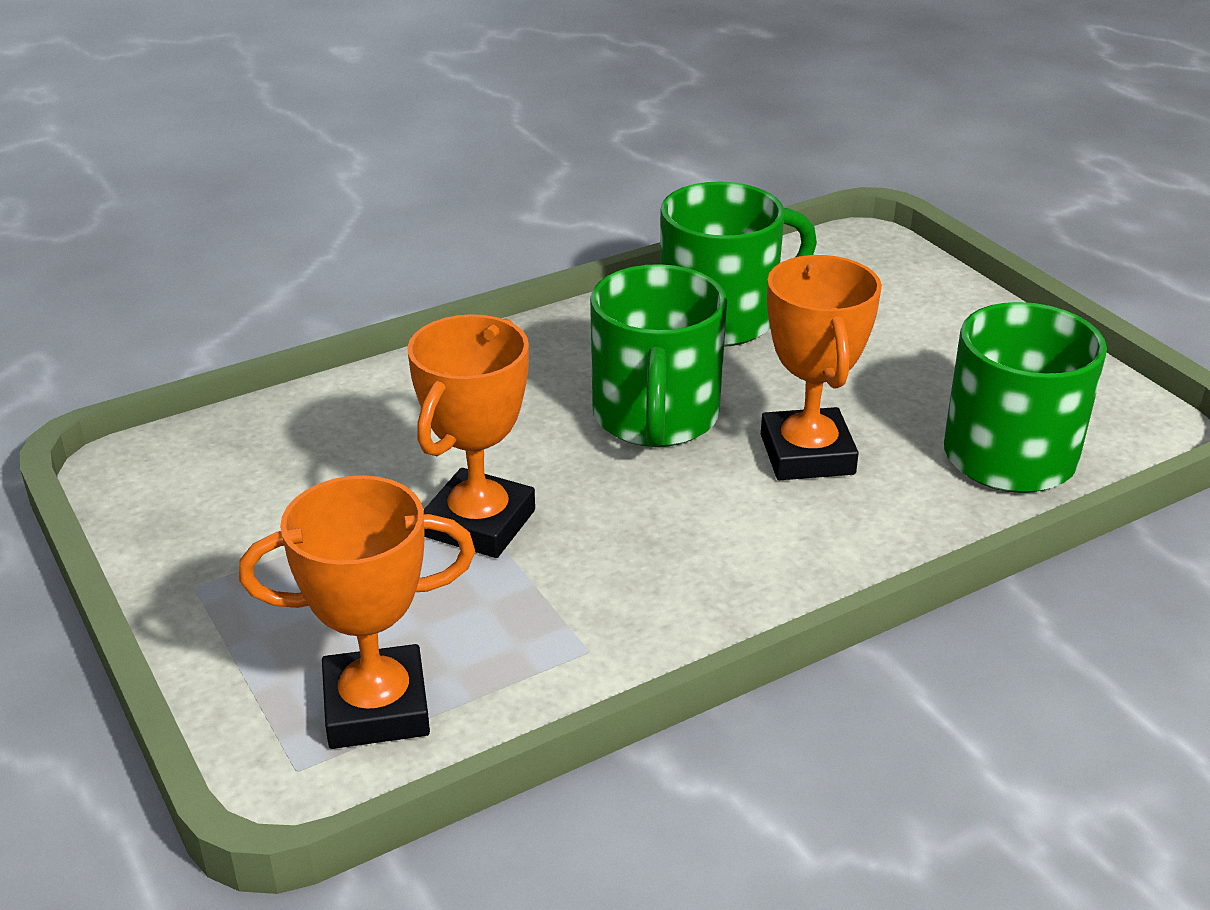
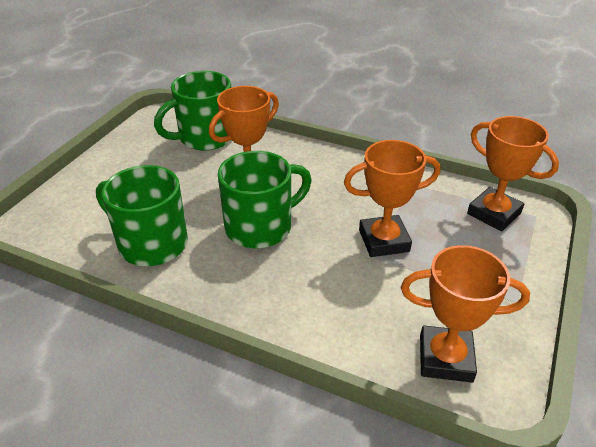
camera: 125 degrees left, 5 degrees up
none -> orange trophy [401,245,530,383]

